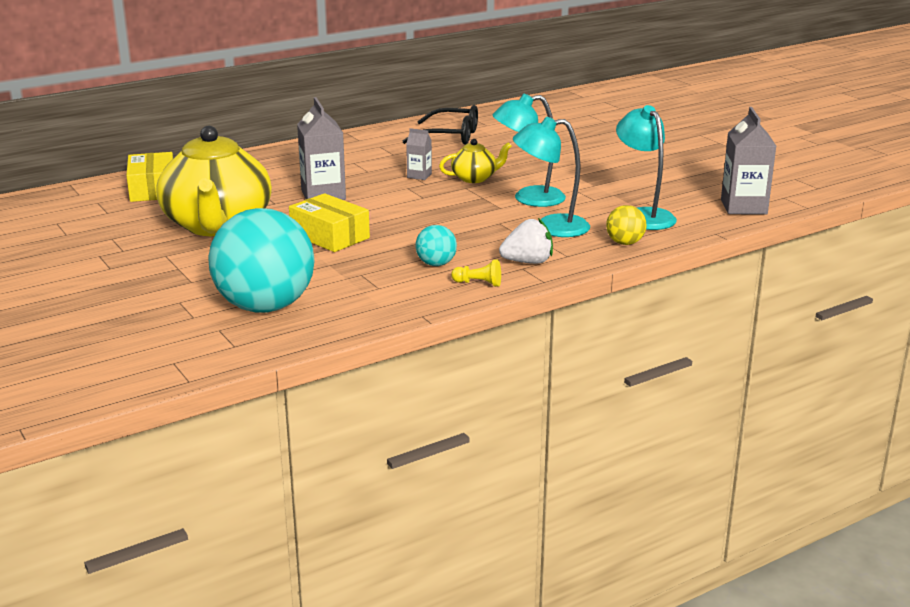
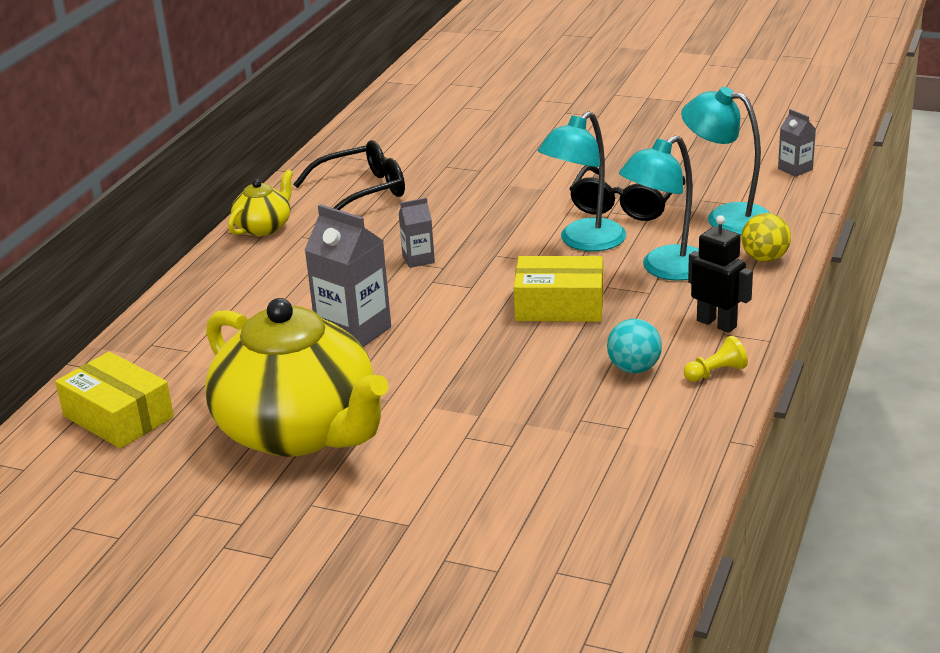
camera: 35 degrees left, 5 degrees up
turquoise ball [208,208,315,313] -> none
yellow box [289,193,370,252] -> yellow box moved to [514,256,603,322]
yellow teapot [439,139,512,183] -> yellow teapot moved to [228,170,293,236]
white strawberry [499,218,553,264] -> black robot [688,215,753,333]
grey carton [721,107,776,215] -> grey carton [778,109,816,177], size x0.53
none -> black glasses [570,165,686,221]

